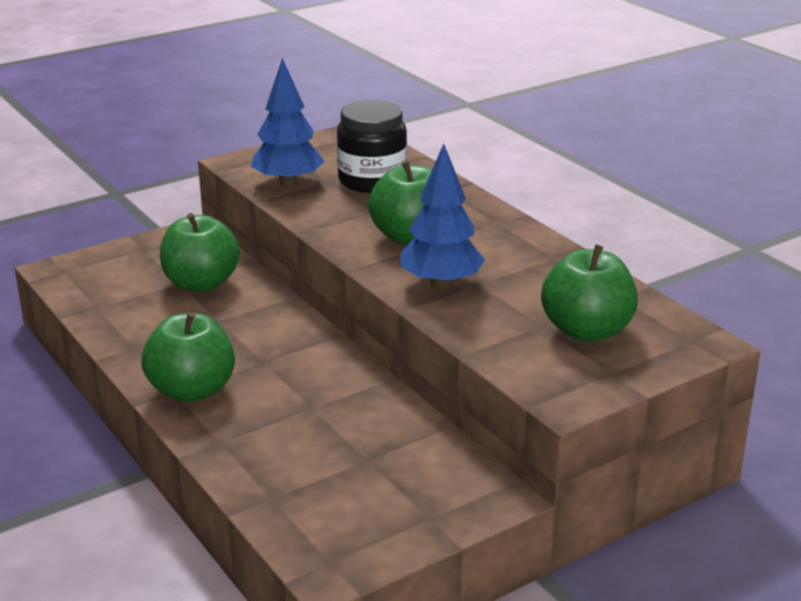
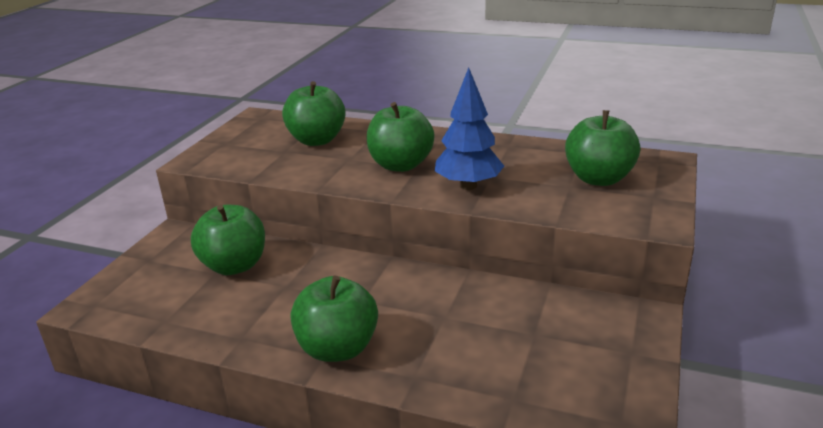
camera: 35 degrees left, 0 degrees up
blue tree [251,58,325,187] -> none
black jar [337,100,407,193] -> green apple [282,81,346,146]

